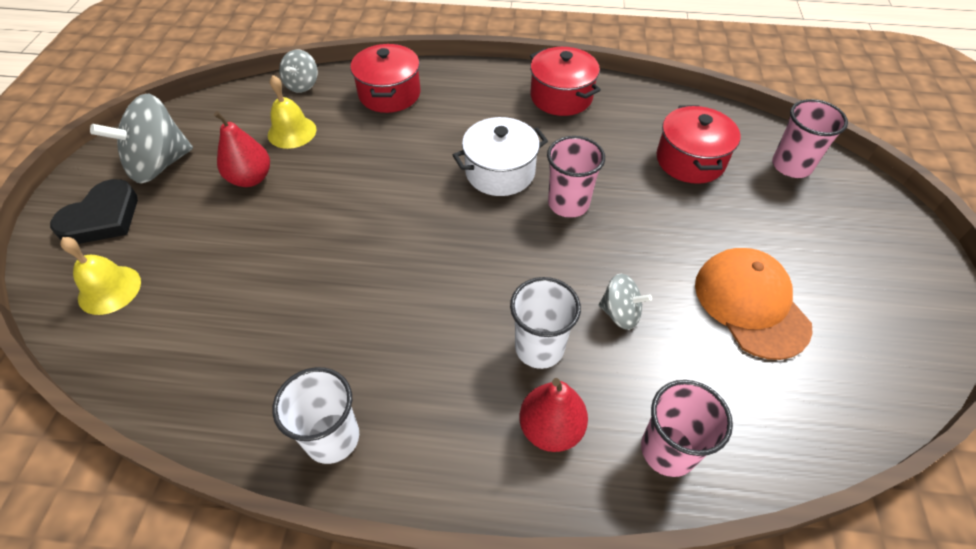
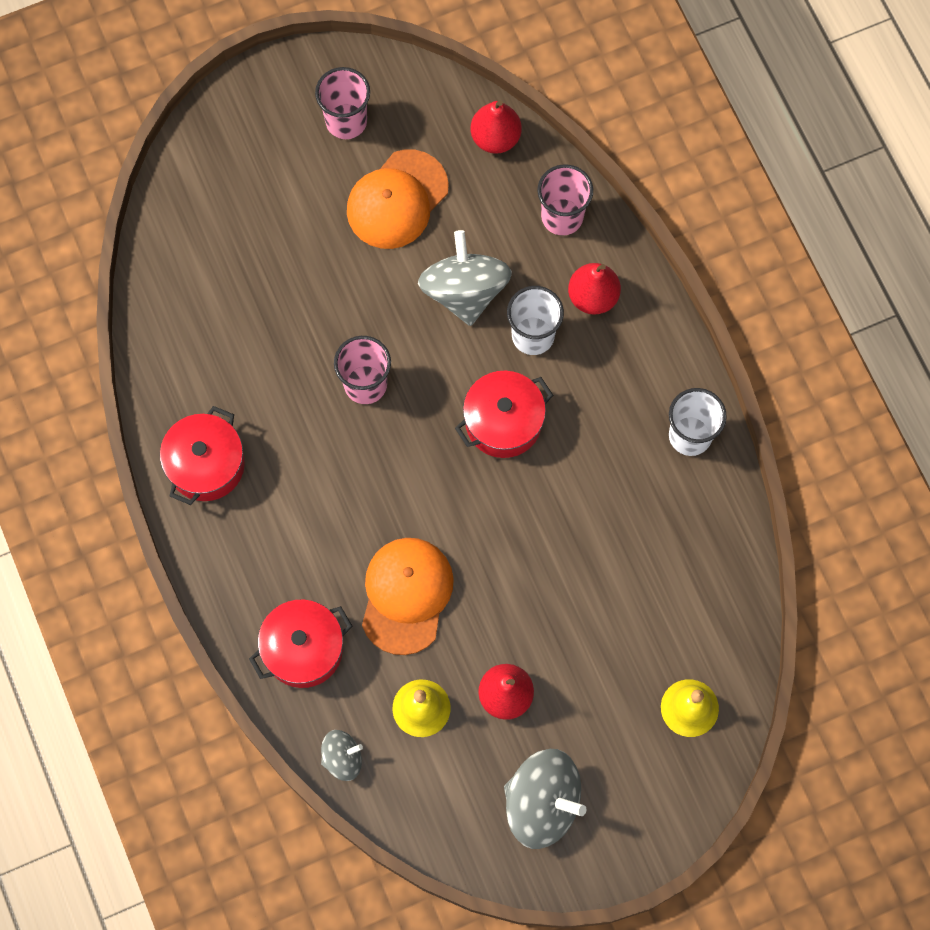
camera: 120 degrees left, 20 degrees up
black heart [50,179,138,244] -> none
white pot [453,117,548,196] -> none
grey spinning top [599,274,652,330] -> grey spinning top [418,230,512,326], size x1.88
red pot [657,105,740,184] -> red pot moved to [455,371,553,458]
pink cup [772,99,848,178] -> pink cup moved to [315,67,370,139]
none -> orange cap [362,538,454,655]
none -> red pear [471,100,522,154]

